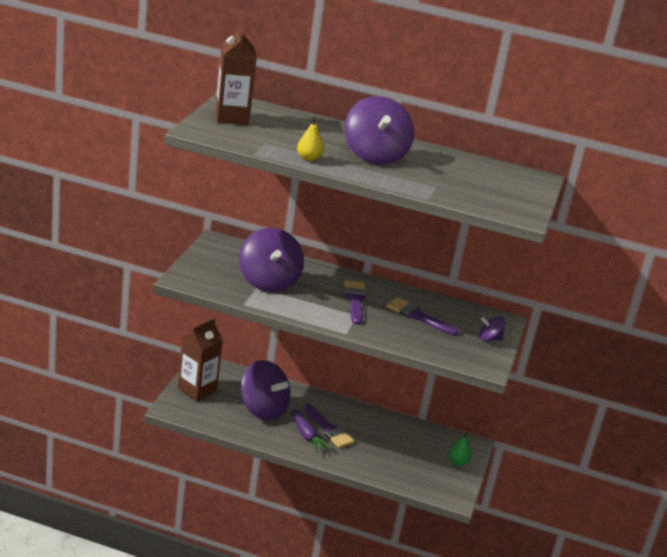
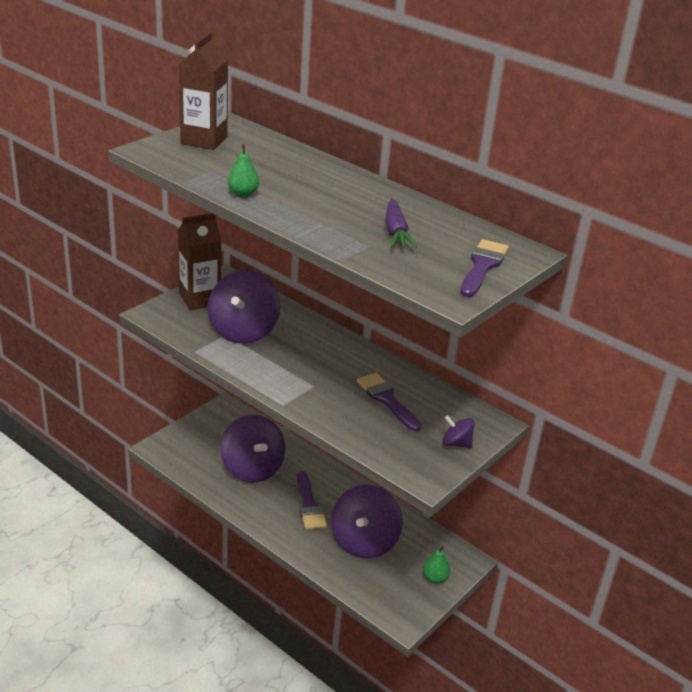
camera: 25 degrees right, 5 degrees up
brown carton [178,318,223,402] -> brown carton moved to [178,213,221,310]
purple carrot [292,409,332,453] -> purple carrot moved to [385,199,417,248]
yellow pear [297,117,324,161] -> green pear [228,144,259,197]
purple brush [344,280,366,325] -> purple brush moved to [460,239,509,297]
purple spinning top [345,96,414,165] -> purple spinning top moved to [331,484,403,558]

